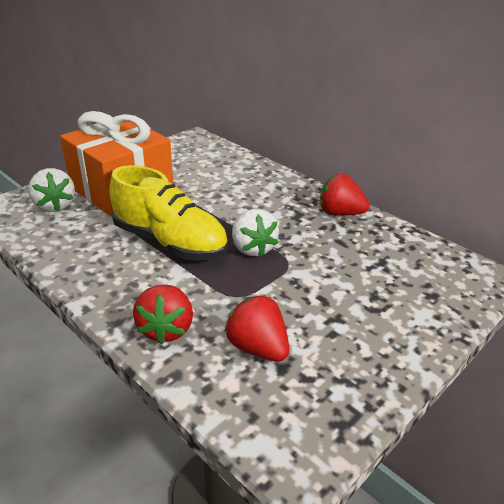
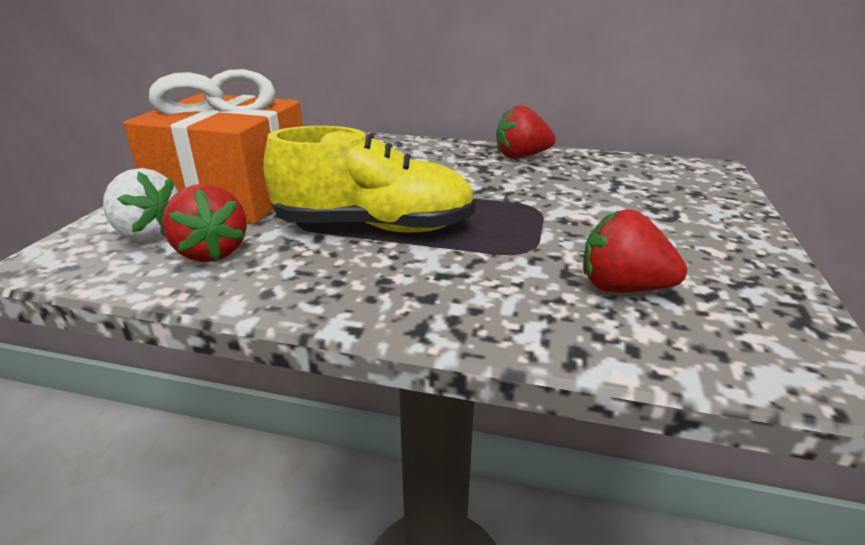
camera: 30 degrees left, 5 degrees down
red strawberry [133,284,193,345] -> red strawberry moved to [162,184,247,262]
white strawberry [232,209,279,257] -> none

